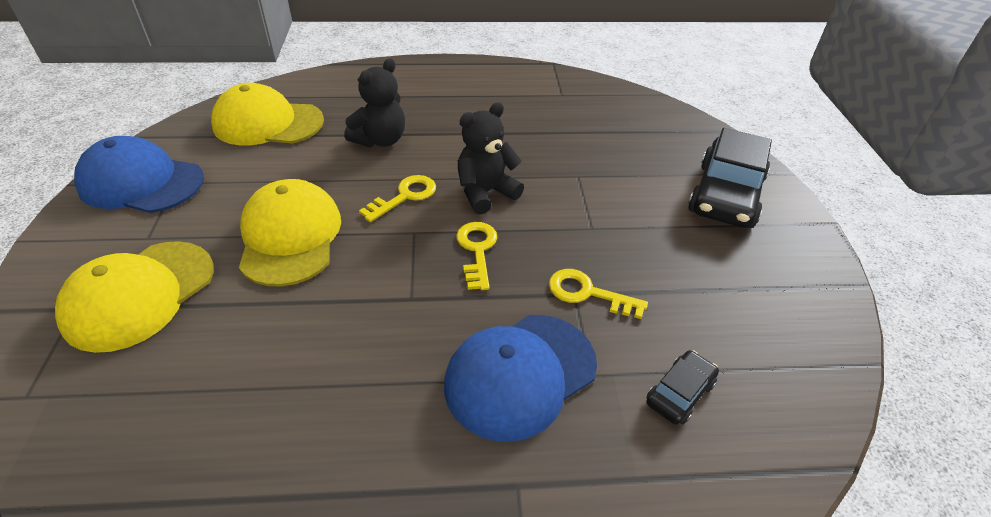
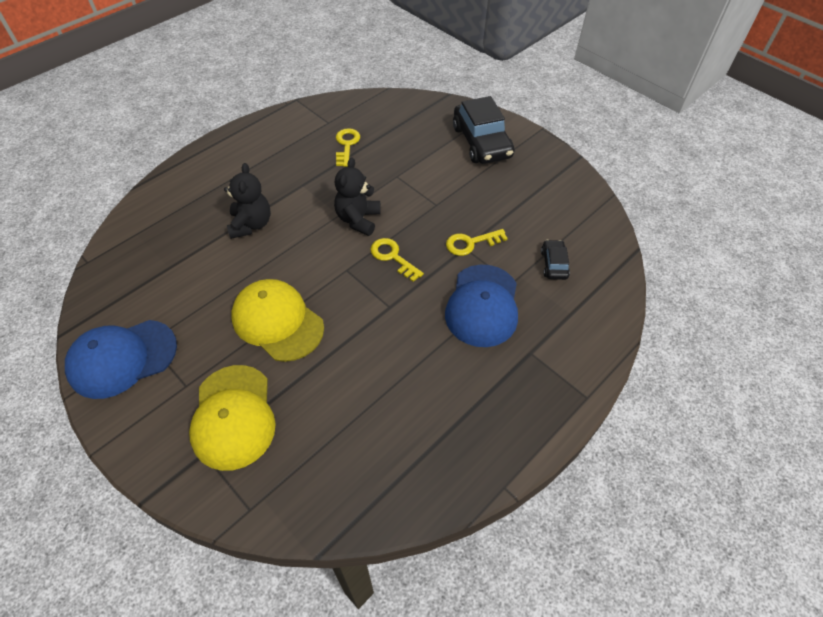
camera: 40 degrees left, 10 degrees up
yellow cap [211,83,324,146] -> none
yellow key [359,175,436,222] -> yellow key moved to [336,128,360,167]

